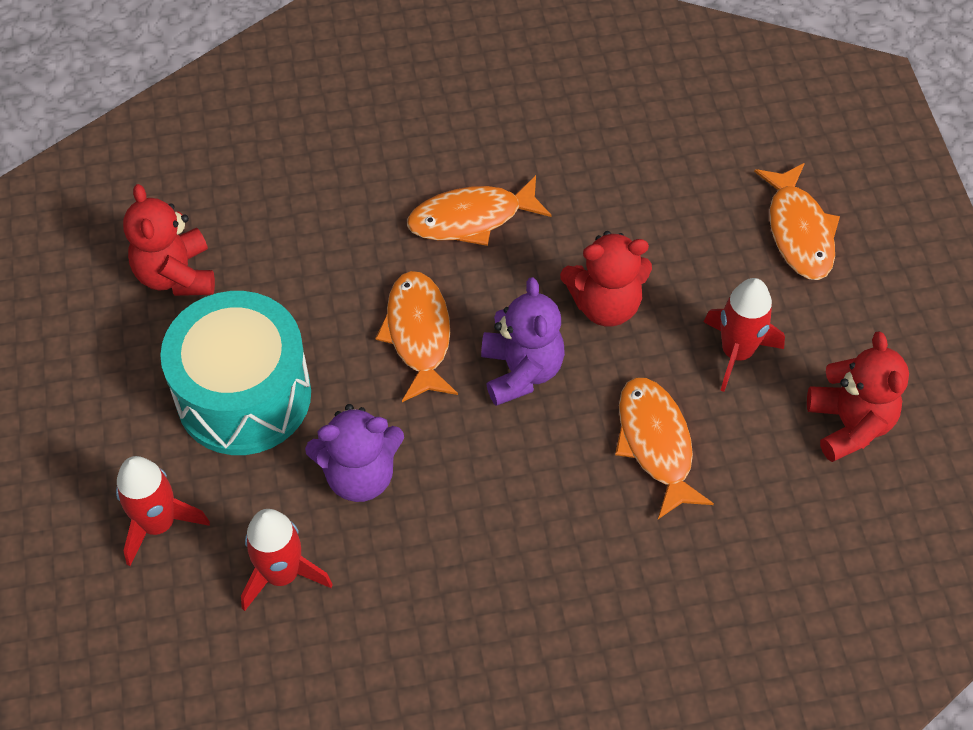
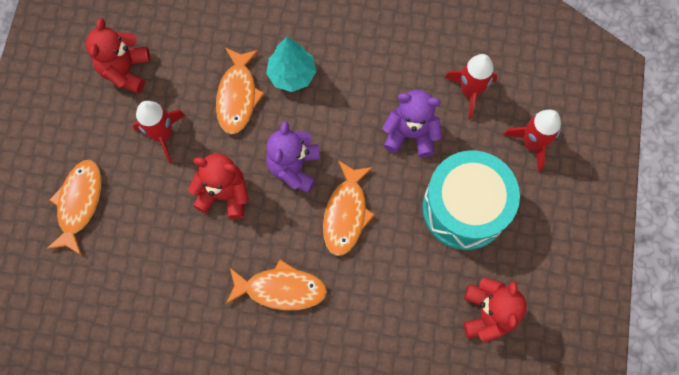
camera: 160 degrees left, 15 degrees up
none -> turquoise tree [266,37,316,92]

